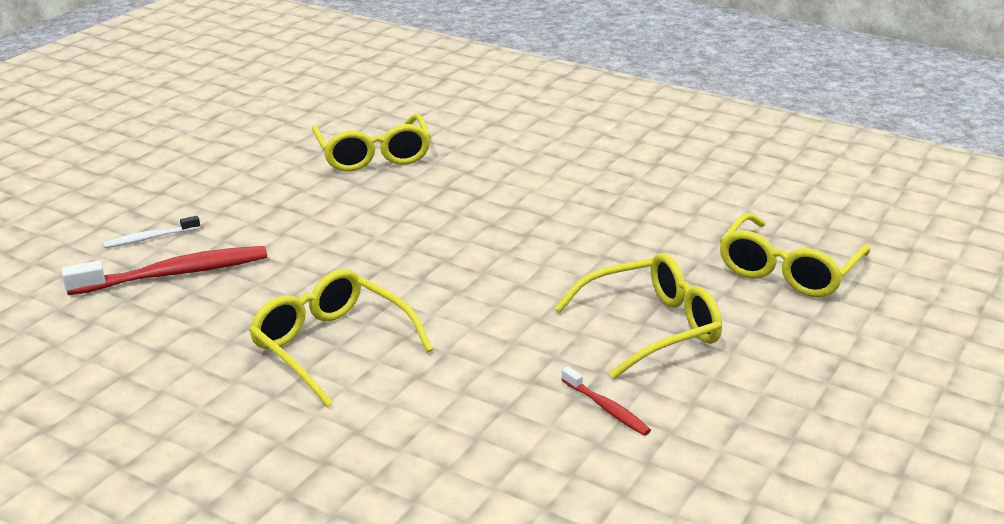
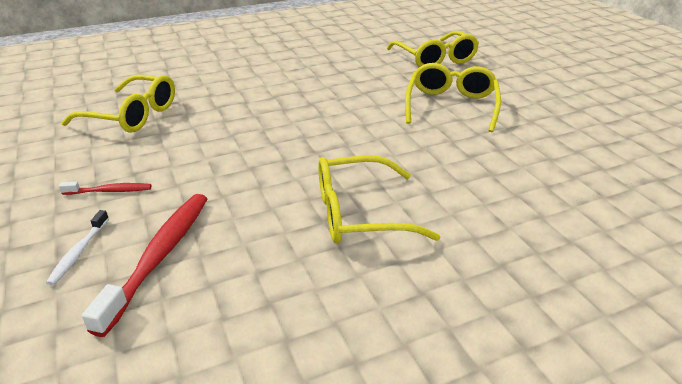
camera: 55 degrees left, 5 degrees up
red toothbrush [561,366,651,436] -> red toothbrush moved to [59,182,151,195]

